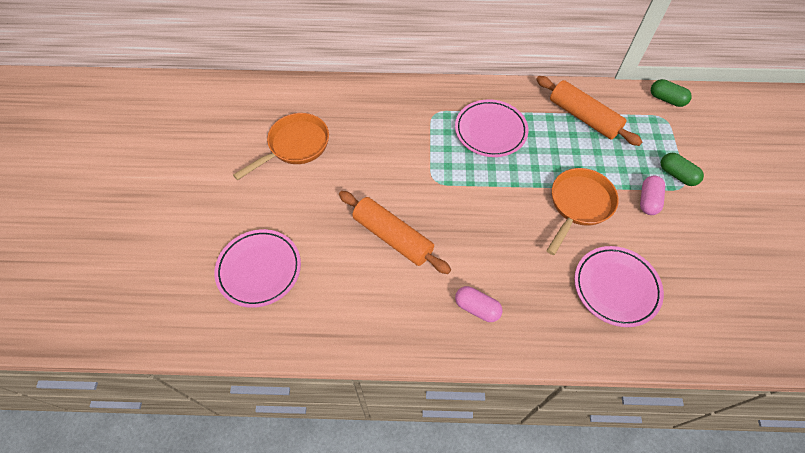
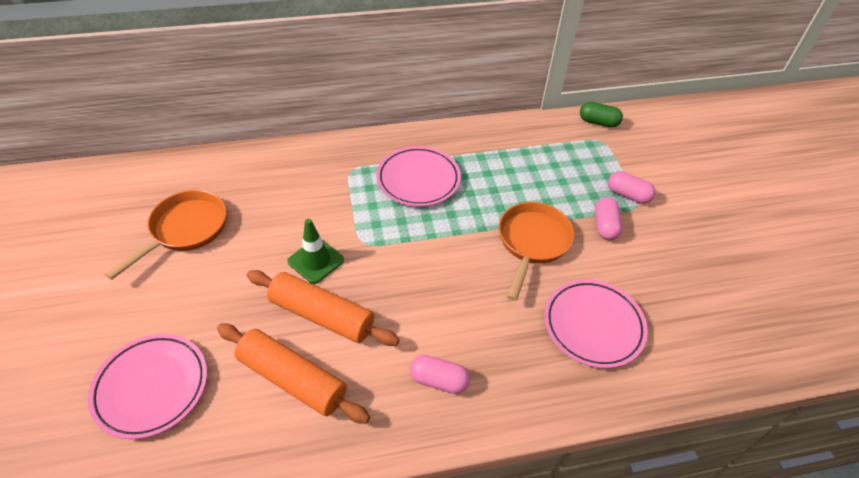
camera: 15 degrees left, 10 degrees down
orange rolling pin [536,76,642,146] -> orange rolling pin moved to [217,324,370,424]
green capsule [661,153,704,186] -> pink capsule [608,171,656,204]
none -> green traffic cone [287,219,344,284]

